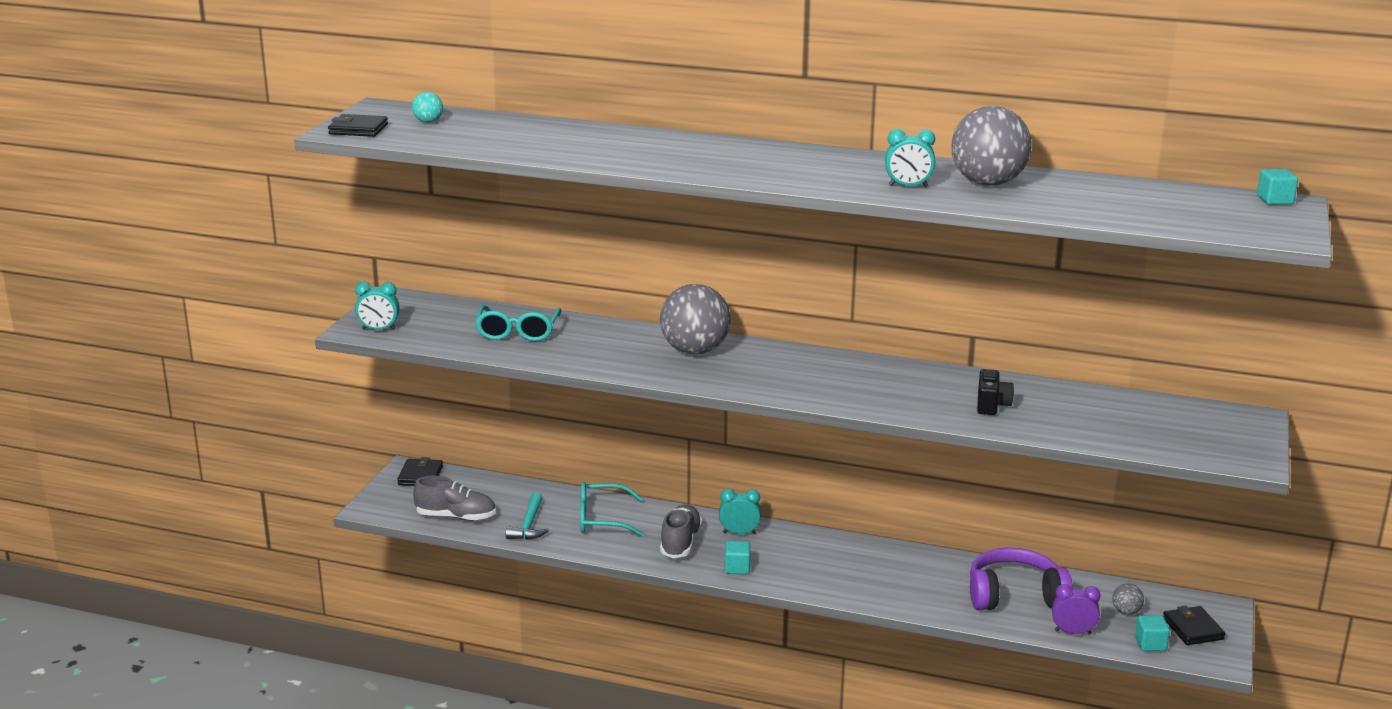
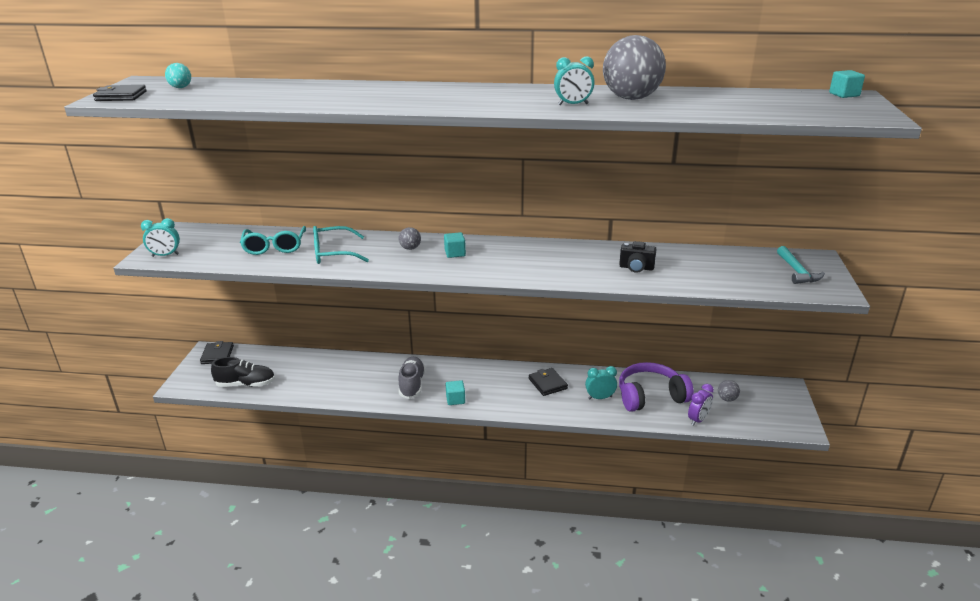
camera: 10 degrees left, 5 degrees up
grey shoe [413,476,496,521] -> black shoe [211,357,275,387]
turquoise hammer [506,492,549,540] -> turquoise hammer moved to [777,246,825,284]
turquoise glasses [580,482,644,537] -> turquoise glasses moved to [313,226,369,264]
grey ball [660,284,730,355] -> grey ball [399,227,421,250], size x0.43
turquoise clock [719,489,761,534] -> turquoise clock moved to [585,366,617,399]
black camera [977,369,1014,415] -> black camera turned 105 degrees clockwise [619,241,656,273]
purple clock [1052,584,1101,634] -> purple clock turned 135 degrees clockwise [688,384,714,426]
turquoise cube [1135,615,1170,651] -> turquoise cube moved to [444,232,466,258]
black wallet [1163,606,1226,645] -> black wallet moved to [529,368,568,396]

